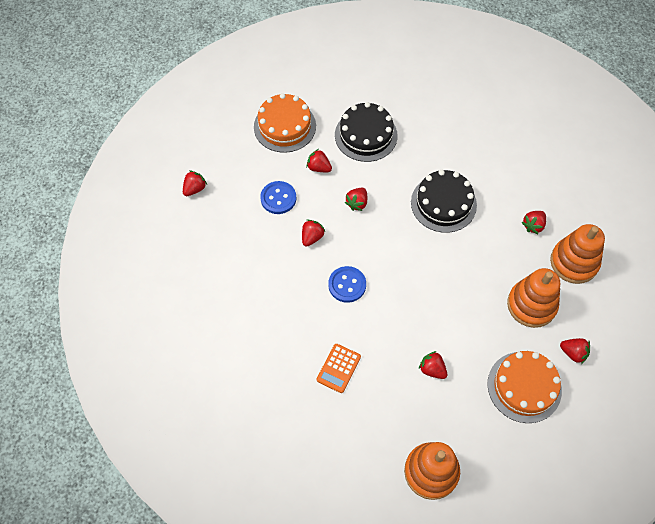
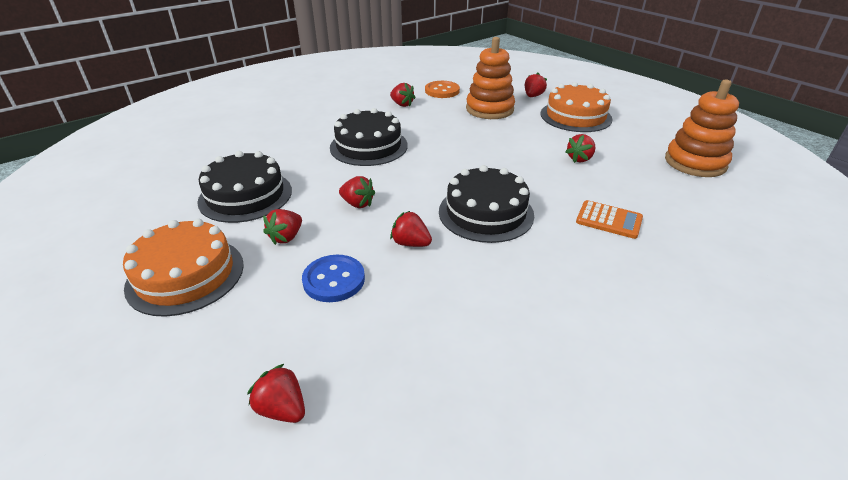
camera: 90 degrees left, 25 degrees down
blue button [328,266,366,303] -> black cake [439,165,534,243]
orange stacking toy [550,224,605,284] -> orange button [425,81,460,98]

